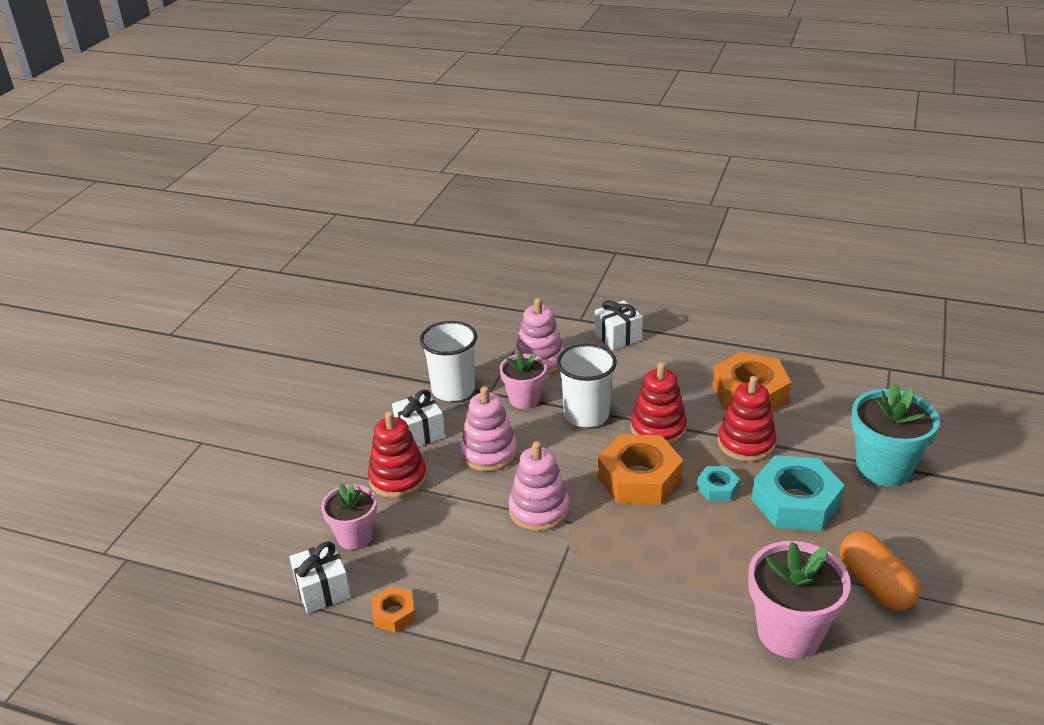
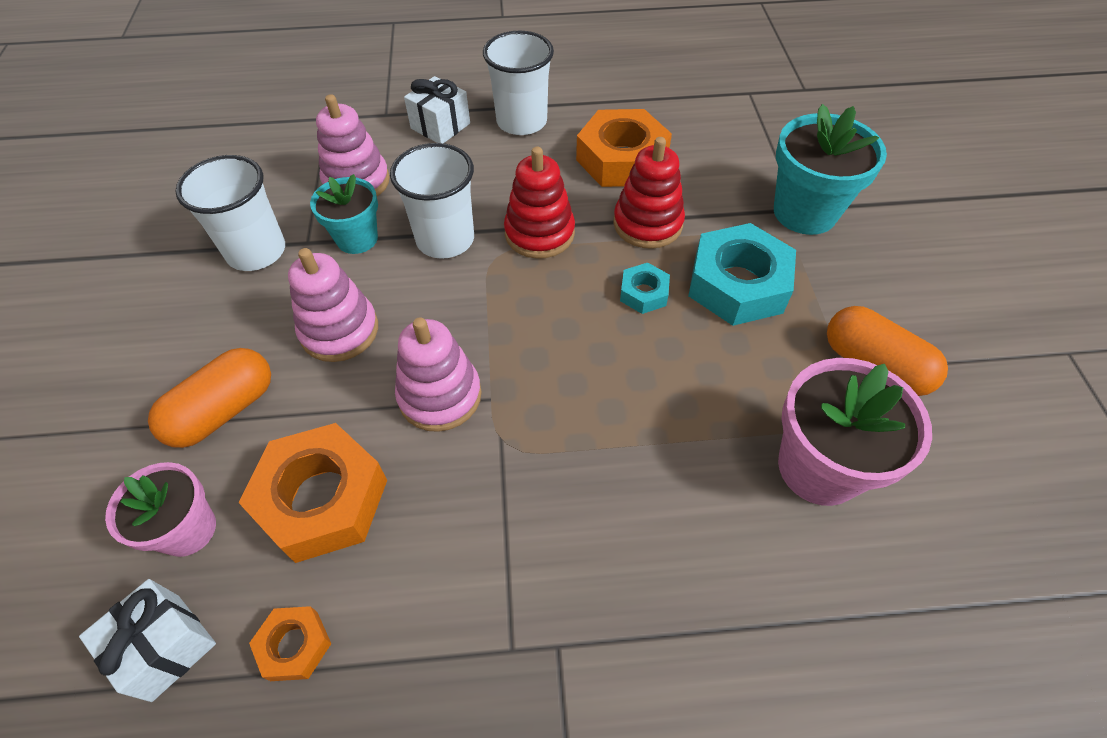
camera: 25 degrees left, 20 degrees up
red stacking toy [368,411,427,498] -> orange capsule [148,348,271,448]
white gift [392,390,445,447] -> none
pink flower pot [500,350,547,409] -> turquoise flower pot [310,174,378,254]
orange nut [597,434,683,505] -> orange nut moved to [239,423,387,563]
none -> white cup [483,31,554,135]

